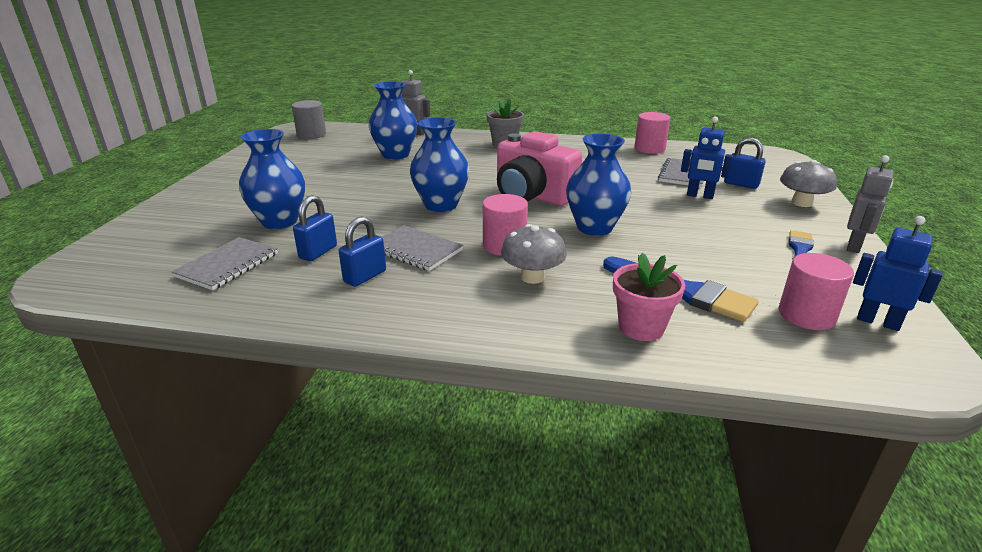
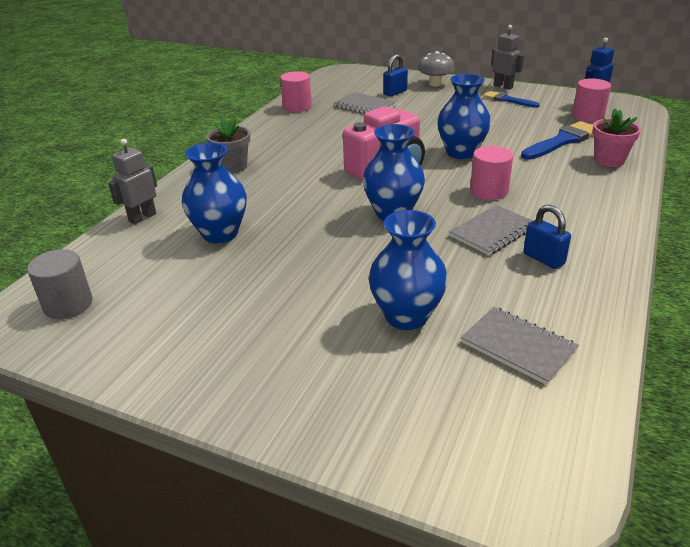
camera: 75 degrees left, 5 degrees up
blue padlock [293,195,337,261] -> none
grey mushroom [501,224,567,284] -> none
blue robot [681,117,733,199] -> none

